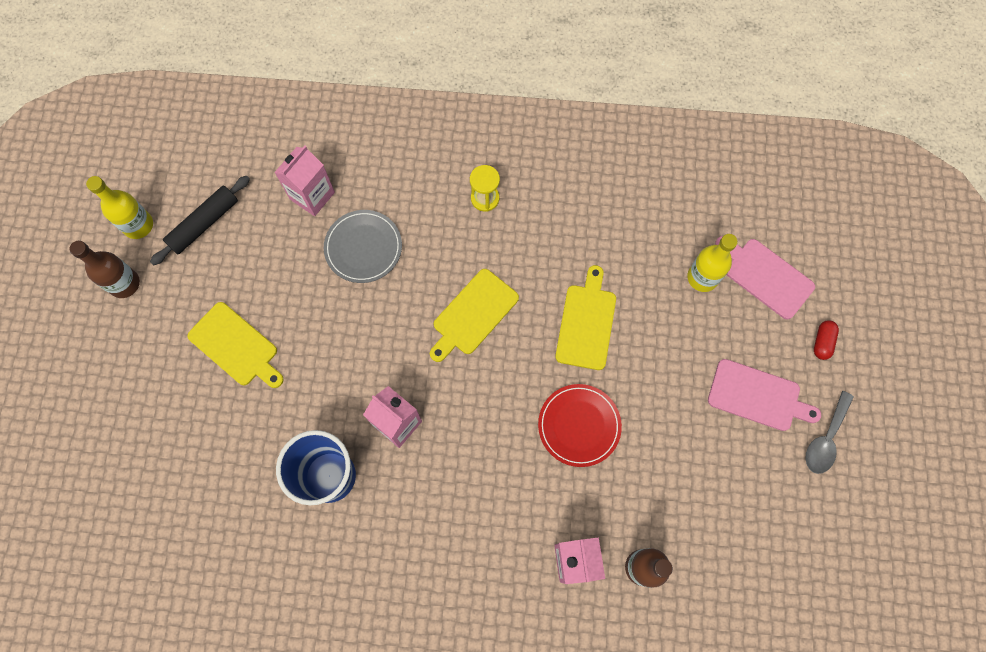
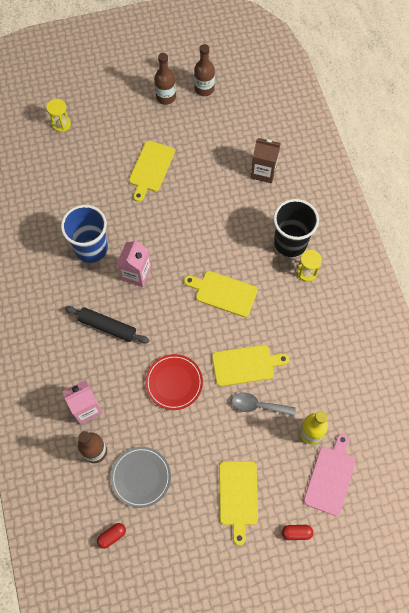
camera: 70 degrees right, 5 degrees down
yellow bottle [86,176,153,239] -> brown bottle [194,44,215,96]
black rolling pin [150,176,250,265] -> black rolling pin moved to [65,306,150,343]
pink carton [274,146,335,216] -> brown carton [251,138,281,183]
grey plate [324,210,402,283] -> grey plate moved to [111,447,171,508]
pink cutting board [708,359,821,431] -> yellow cutting board [219,461,258,545]
grey spoon [805,391,854,474] -> grey spoon moved to [232,392,296,416]
none -> yellow hourglass [46,99,71,132]
none -> red capsule [97,523,126,549]
none -> black cup [274,199,319,257]

